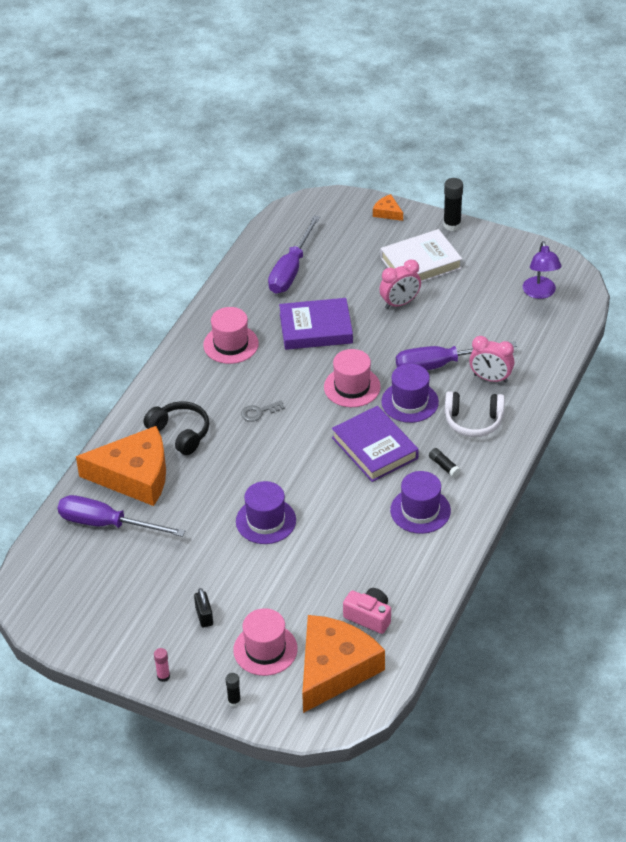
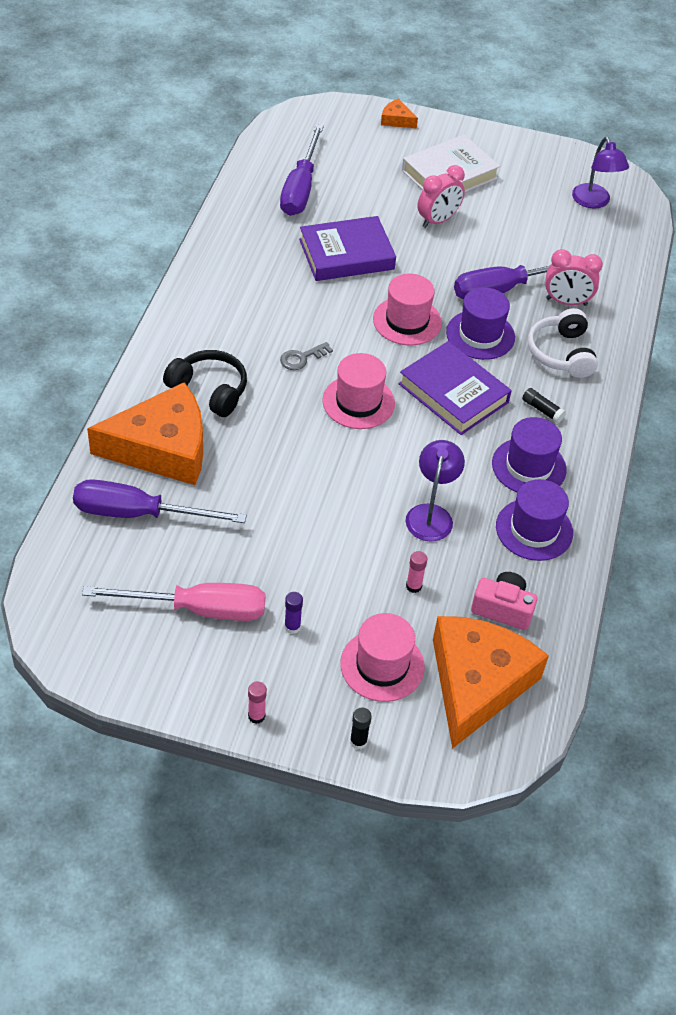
camera: 15 degrees left, 5 degrees up
black padlock [194,588,213,627] -> purple glue stick [284,592,303,634]
pink hat [203,307,259,364] -> pink hat moved to [322,353,395,429]
purple hat [236,481,296,544] -> purple hat moved to [496,479,573,561]
black glue stick [443,178,463,231] -> none
white headphones [445,391,505,437] -> white headphones turned 90 degrees clockwise [528,308,598,378]
none -> pink screwdriver [82,583,266,621]
none -> purple lamp [406,440,465,542]
none -> pink glue stick [406,551,427,593]

